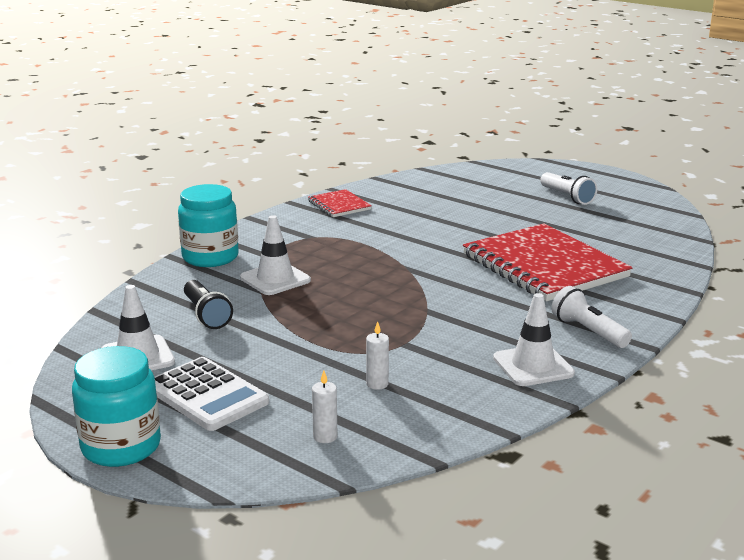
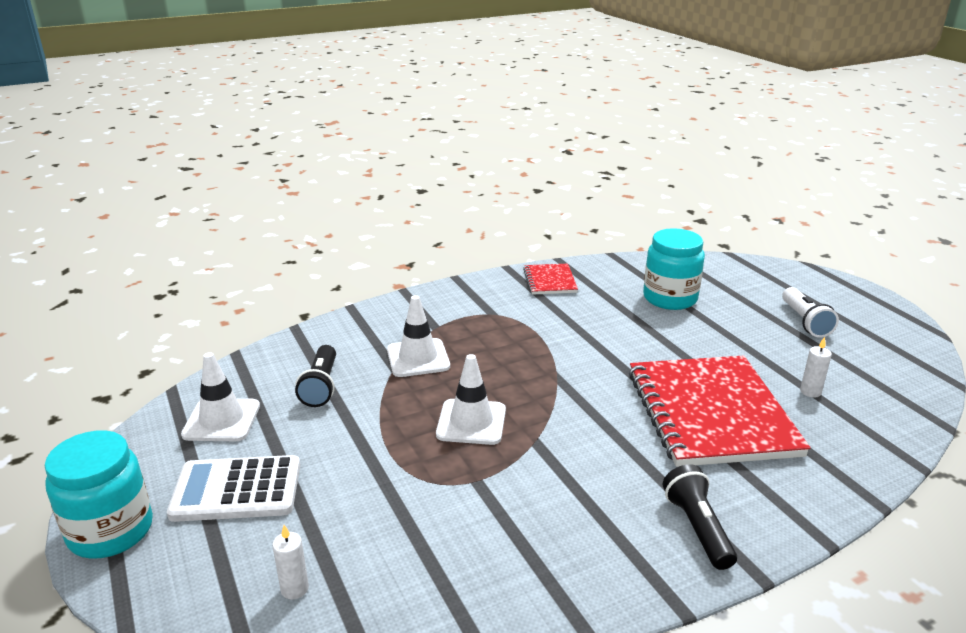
camera: 25 degrees right, 5 degrees up
white calculator [155,357,269,431] -> white calculator turned 105 degrees clockwise [167,455,300,522]
turquoise jar [178,184,239,267] -> turquoise jar moved to [643,228,705,310]
white candle [366,321,389,390] -> white candle moved to [800,337,832,398]
white traffic cone [493,293,575,386] -> white traffic cone moved to [436,354,506,445]
white flashlight [551,286,632,348] -> black flashlight [663,464,737,570]

